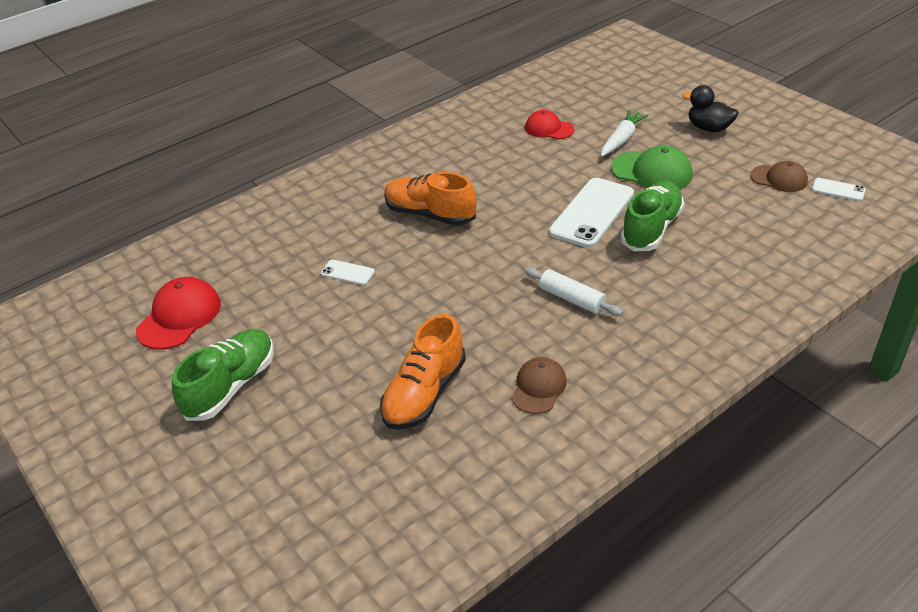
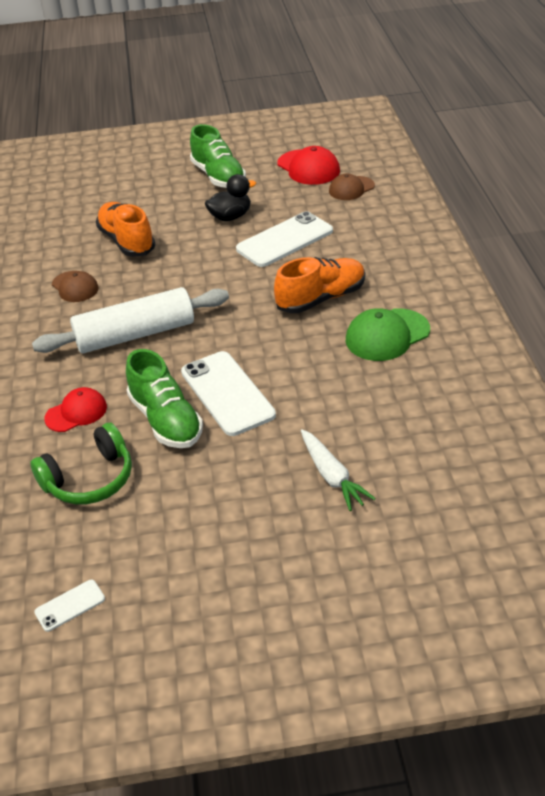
camera: 120 degrees right, 0 degrees up
white phone [321,260,375,285] -> white phone [236,211,333,267], size x2.15
white rolling pin [524,268,623,316] -> white rolling pin [32,287,229,353], size x1.90
red cap [525,110,574,139] -> red cap moved to [44,387,107,432]
green cap [611,145,693,189] -> green cap moved to [346,308,430,361]
black duck [682,85,739,132] -> black duck moved to [205,174,256,221]
brown cap [750,161,808,192] -> brown cap moved to [329,174,375,200]
none -> green headphones [30,423,132,504]

